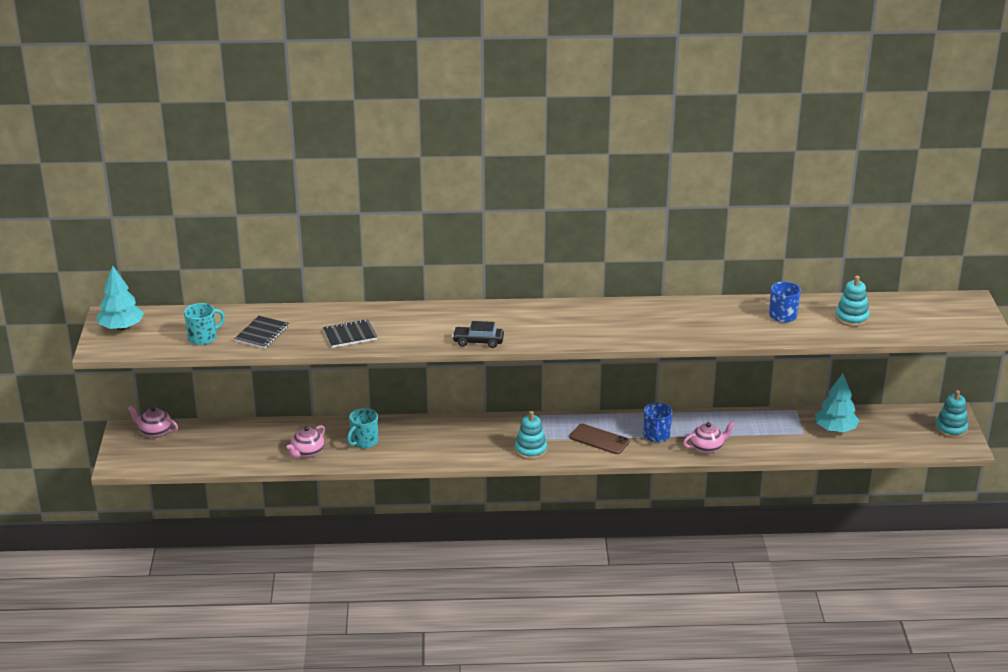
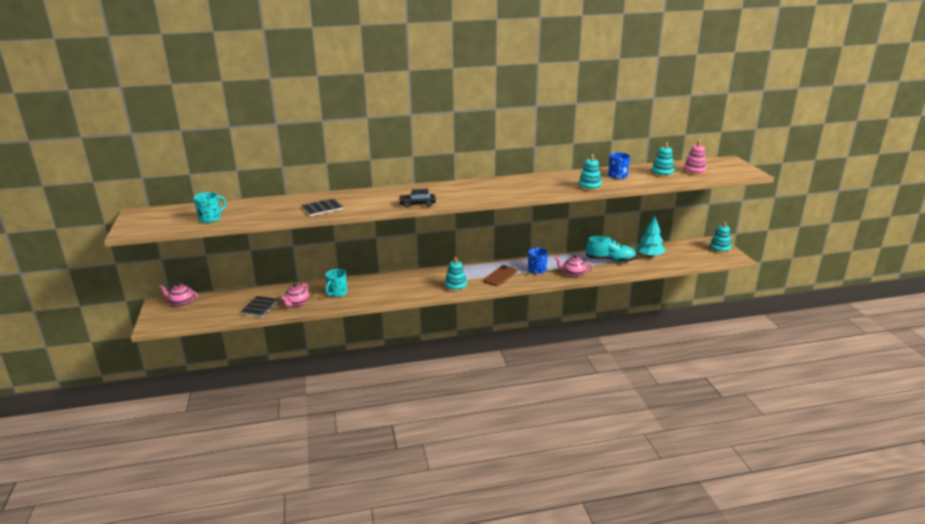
camera: 10 degrees left, 5 degrees down
turquoise tree [97,266,144,330] -> none
black notebook [234,316,289,349] -> black notebook moved to [240,296,279,317]
brown phone [569,424,630,454] -> brown phone turned 75 degrees counterclockwise [483,265,517,286]
pink teapot [683,421,735,454] -> pink teapot turned 135 degrees counterclockwise [555,255,593,277]
none -> turquoise stacking toy [578,154,602,191]
none -> turquoise shoe [586,236,637,262]
none -> pink stacking toy [683,140,707,175]

